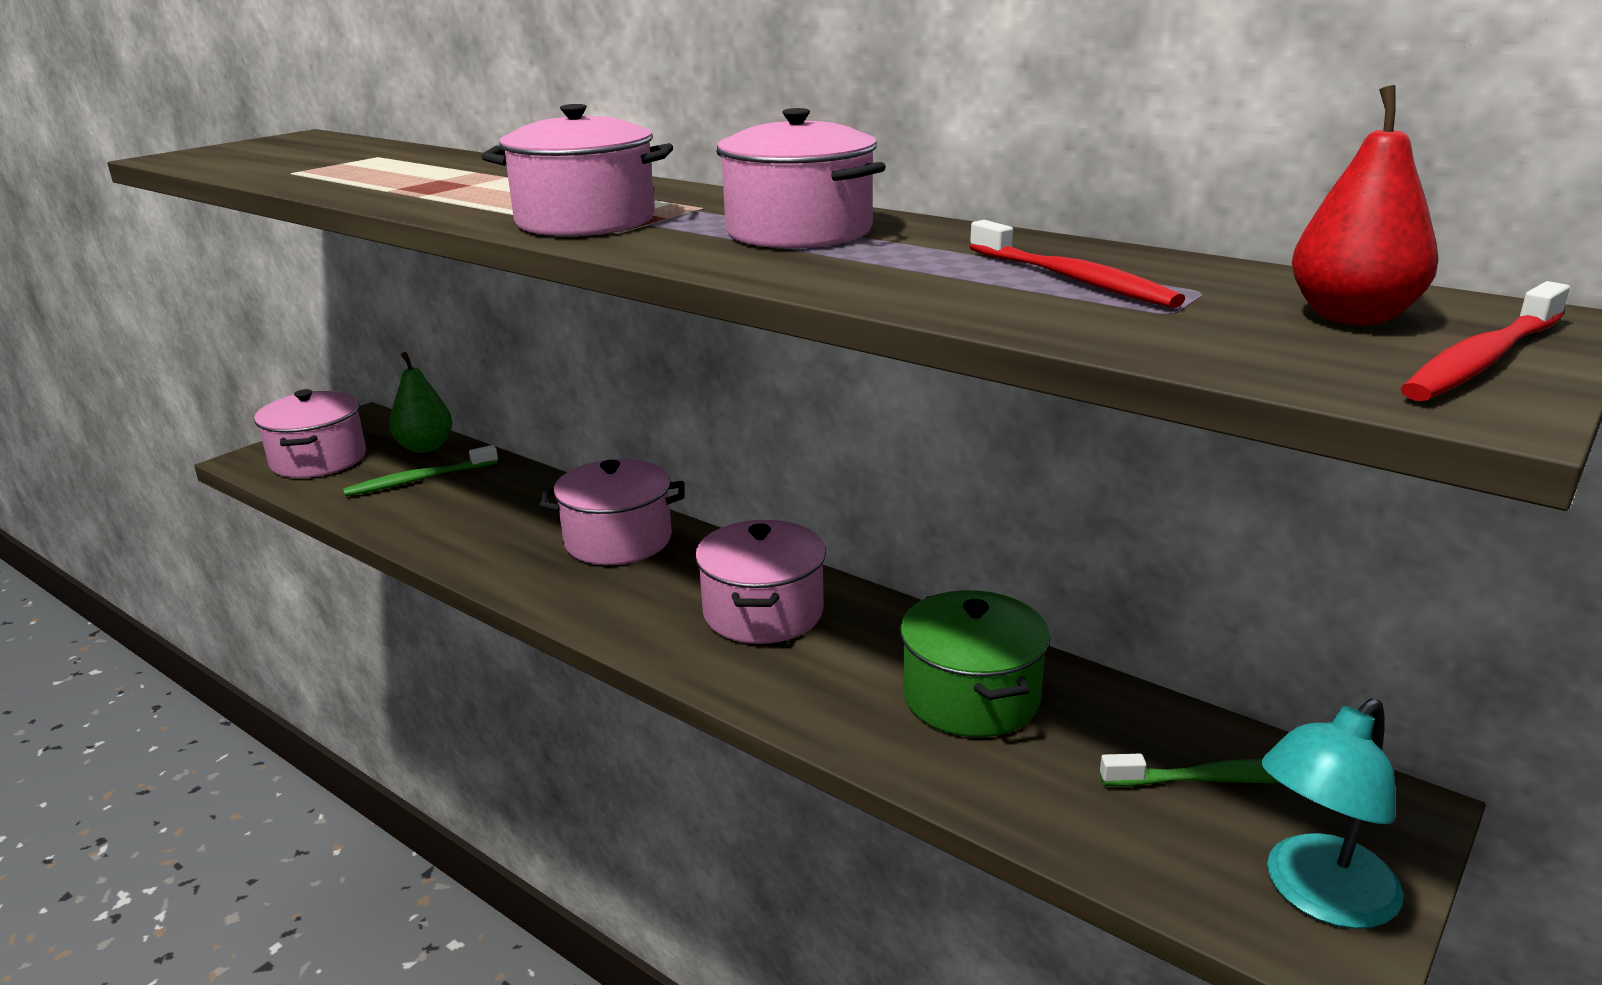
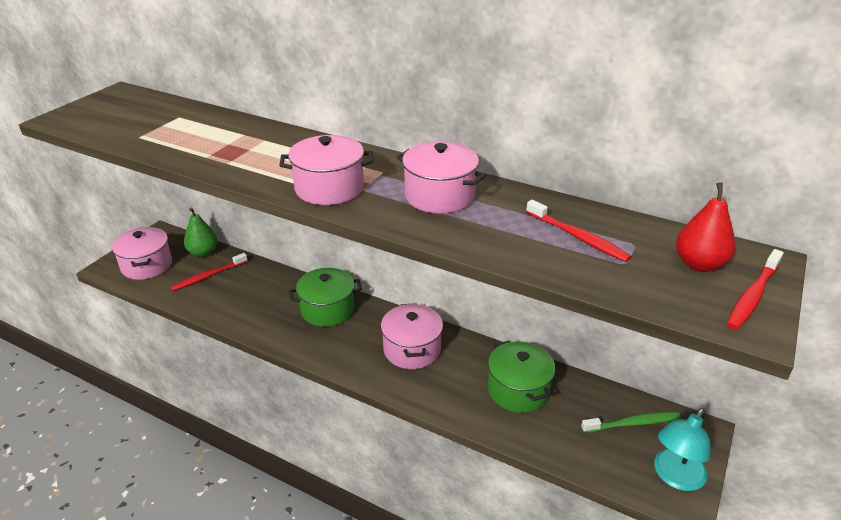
camera: 10 degrees left, 10 degrees up
green toothbrush [343,445,498,496] -> red toothbrush [171,253,248,291]
pink pot [540,459,685,565] -> green pot [289,268,362,327]

